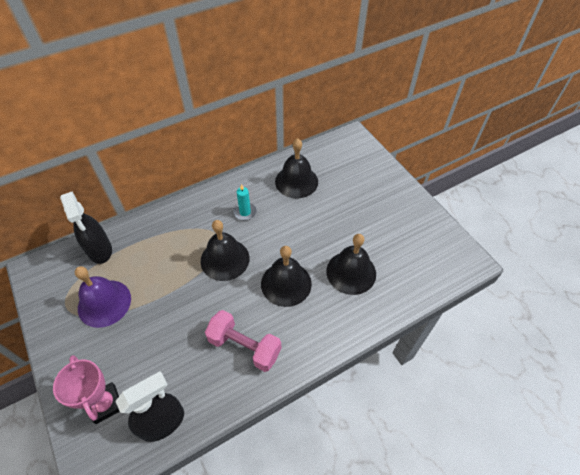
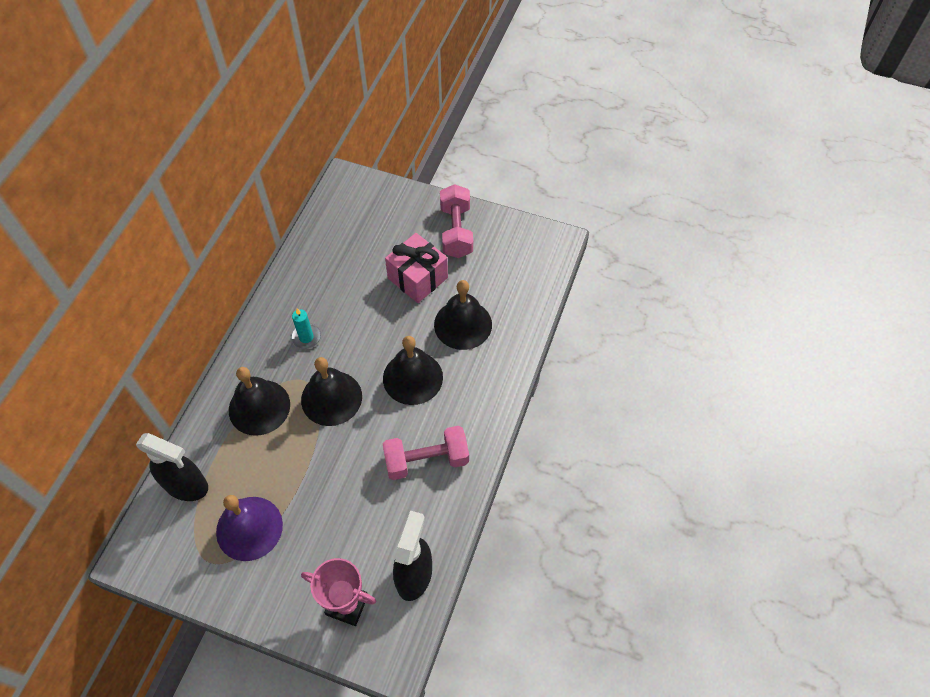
camera: 40 degrees left, 5 degrees up
black bell [275,138,318,198] -> black bell moved to [229,367,290,436]
none -> pink gift [385,233,448,303]
none -> pink dumbbell [440,184,473,258]

